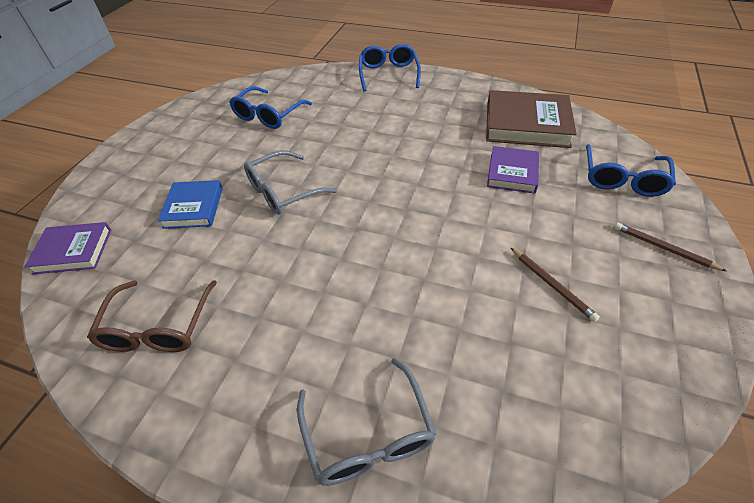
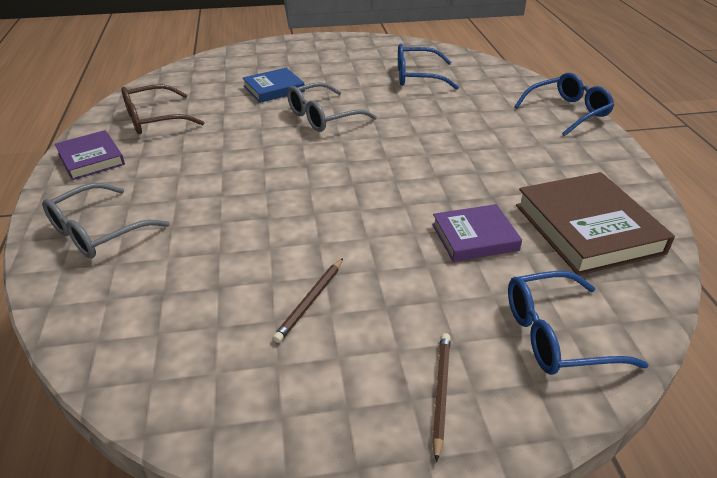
camera: 60 degrees right, 10 degrees down
purple book [25,222,111,274] -> purple book moved to [55,130,125,180]
grey glasses [244,150,338,215] -> grey glasses turned 60 degrees counterclockwise [287,82,377,132]

